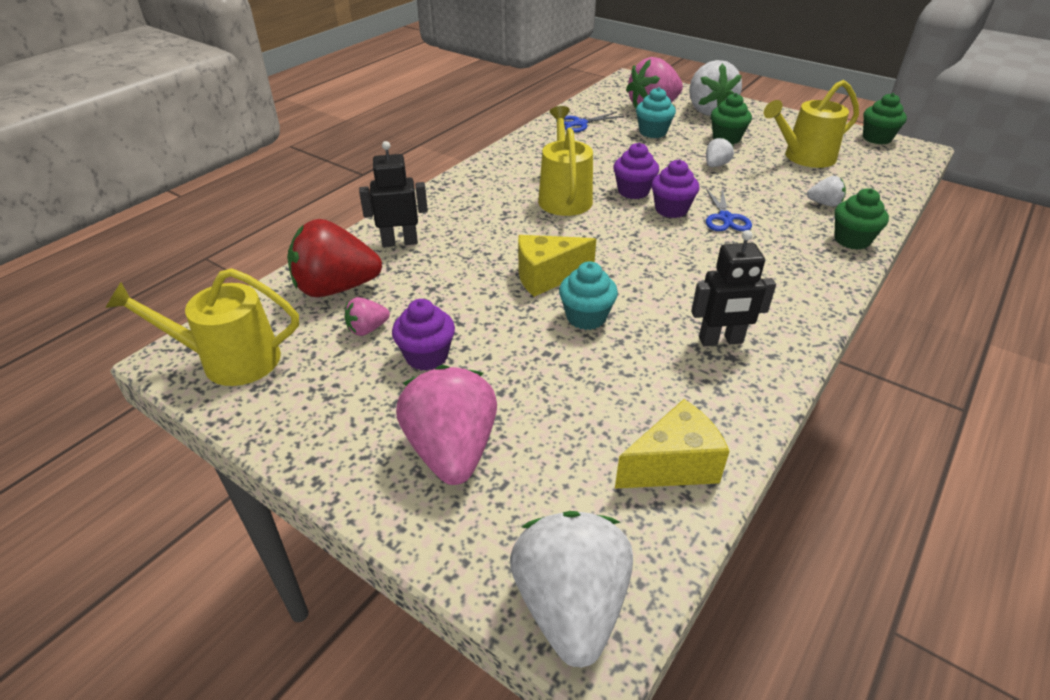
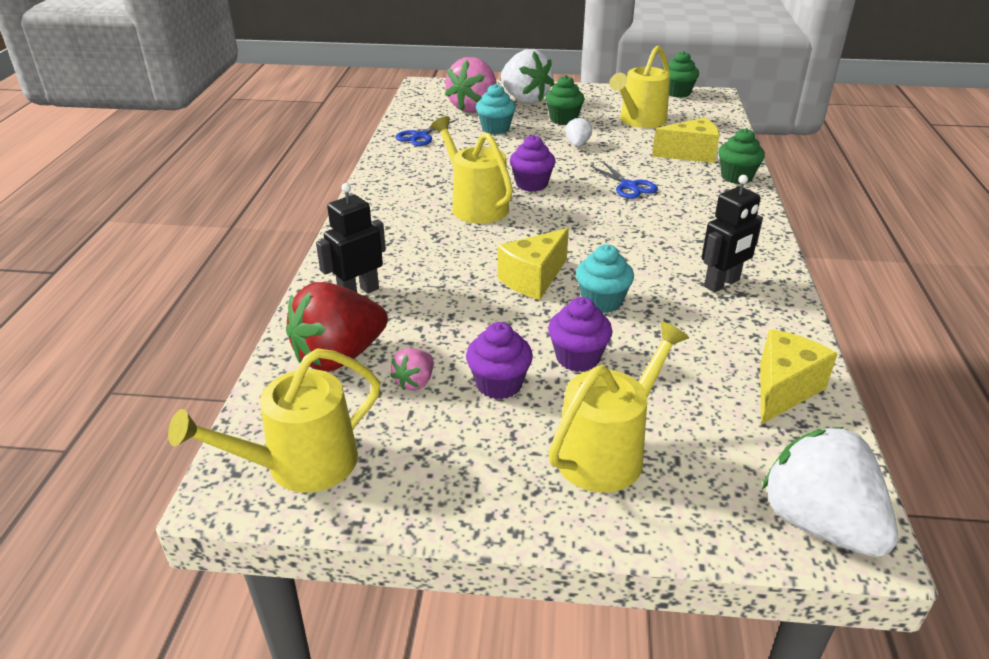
camera: 30 degrees left, 5 degrees down
pink strawberry [396,365,497,485] -> yellow watering can [548,321,689,493]
purple cupcake [651,160,699,218] -> purple cupcake moved to [548,297,613,372]
white strawberry [807,176,846,207] -> yellow cheese [652,117,720,163]

